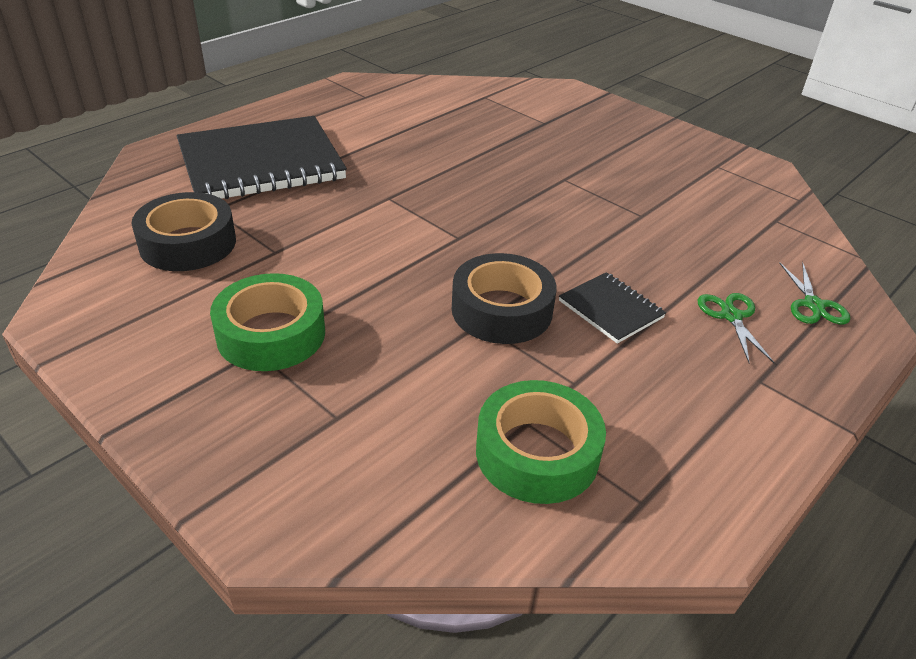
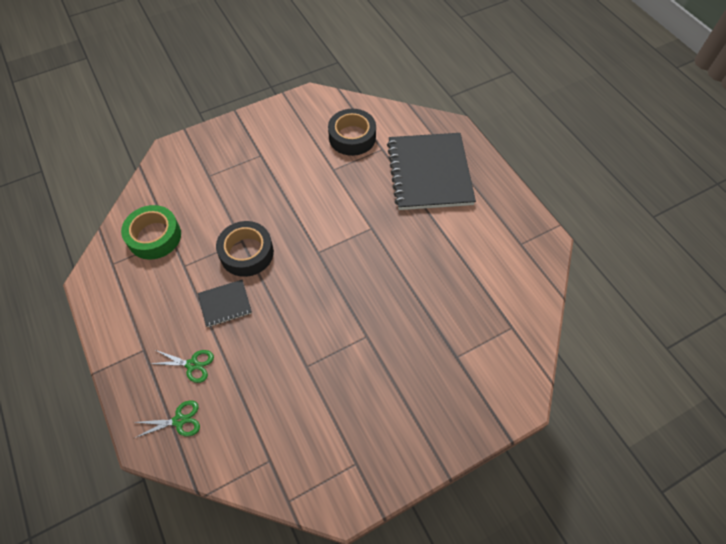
camera: 110 degrees right, 20 degrees up
green tape [210,273,325,371] -> none
green scissors [779,262,850,324] -> green scissors turned 150 degrees clockwise [133,400,200,438]

